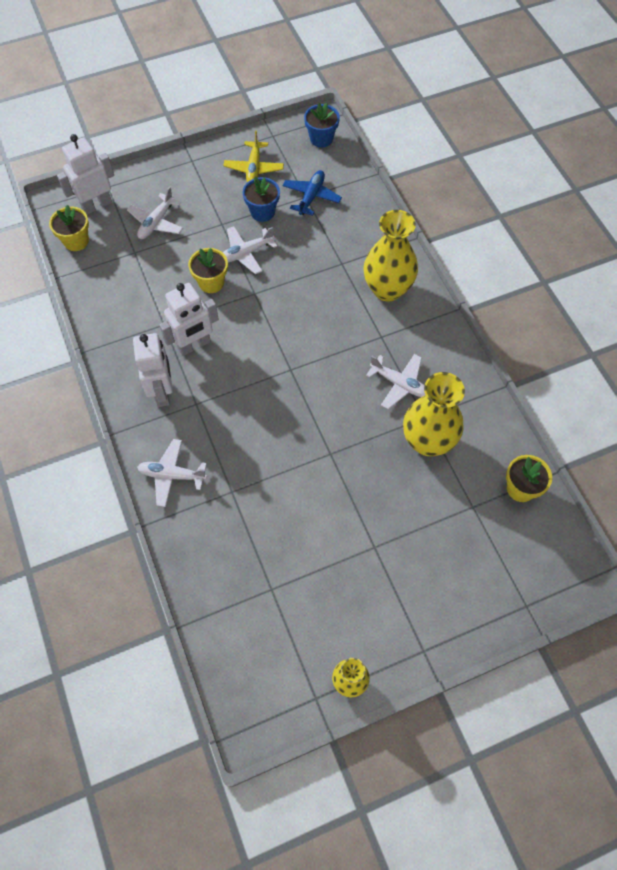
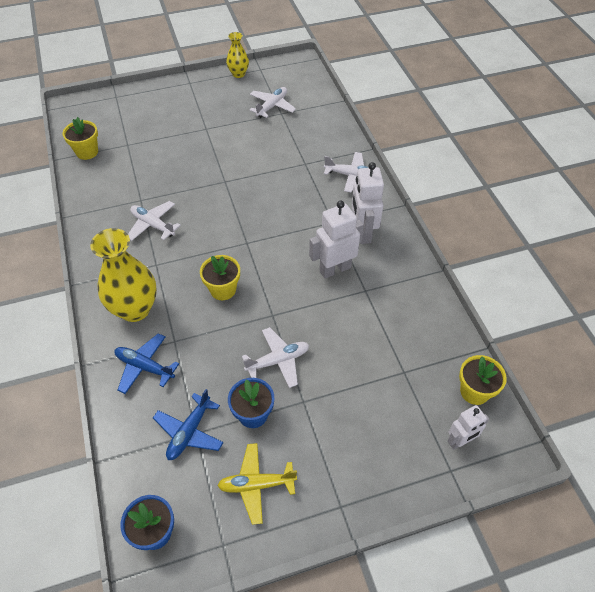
camera: 175 degrees left, 10 degrees down
white robot [57,134,114,215] -> white robot [448,405,489,450], size x0.63
white plane [127,186,183,239] -> white plane moved to [250,87,296,118]
yellow flower pot [188,248,228,293] -> yellow flower pot moved to [200,255,240,300]
yellow plane [224,131,284,182] -> yellow plane turned 105 degrees counterclockwise [217,443,297,525]
yellow vase [403,372,465,456] -> none
none -> blue plane [114,333,179,394]

